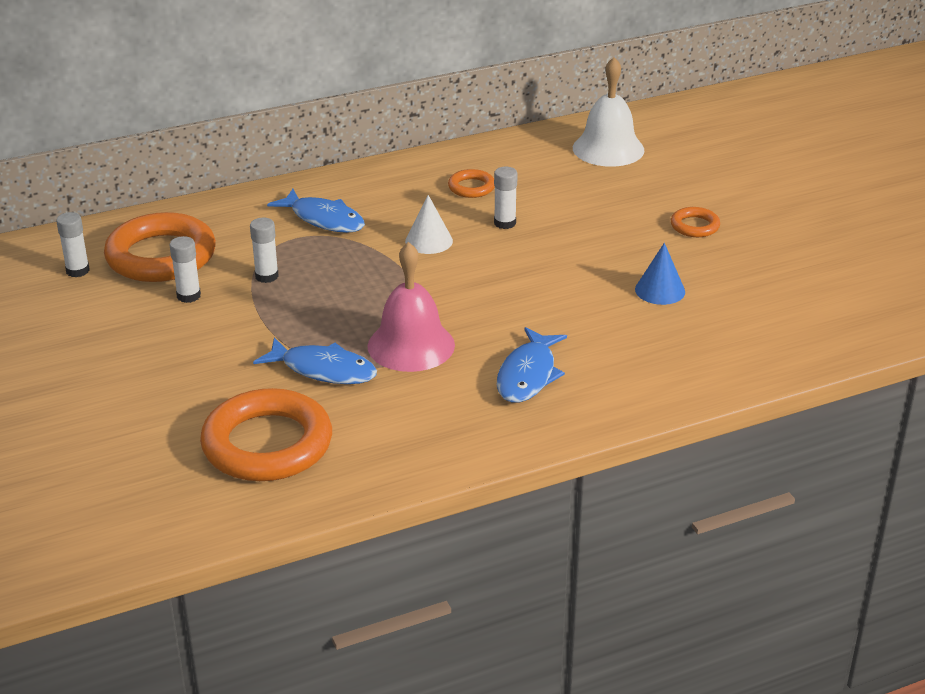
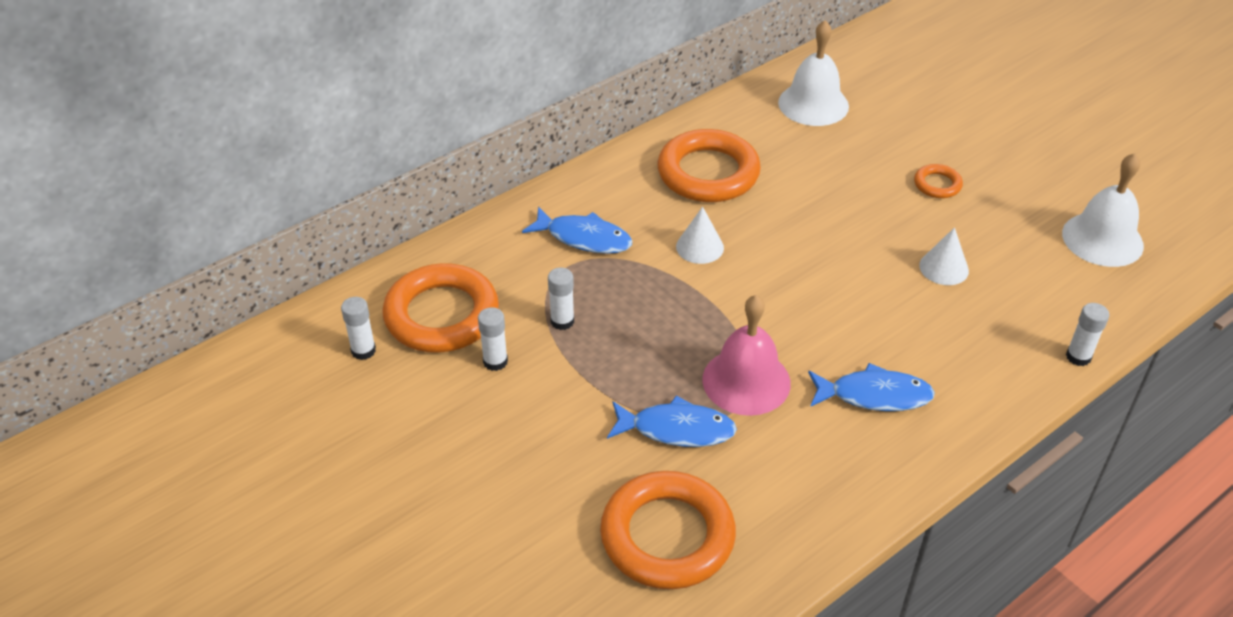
camera: 15 degrees left, 10 degrees up
orange ring [448,169,495,198] -> orange ring [658,129,761,202], size x2.17
white glue stick [494,167,518,229] -> white glue stick moved to [1066,303,1109,366]
blue fish [496,327,567,403] -> blue fish turned 90 degrees counterclockwise [808,363,935,411]
blue cone [635,243,685,305] -> white cone [919,227,969,285]
none -> white bell [1062,153,1144,267]

